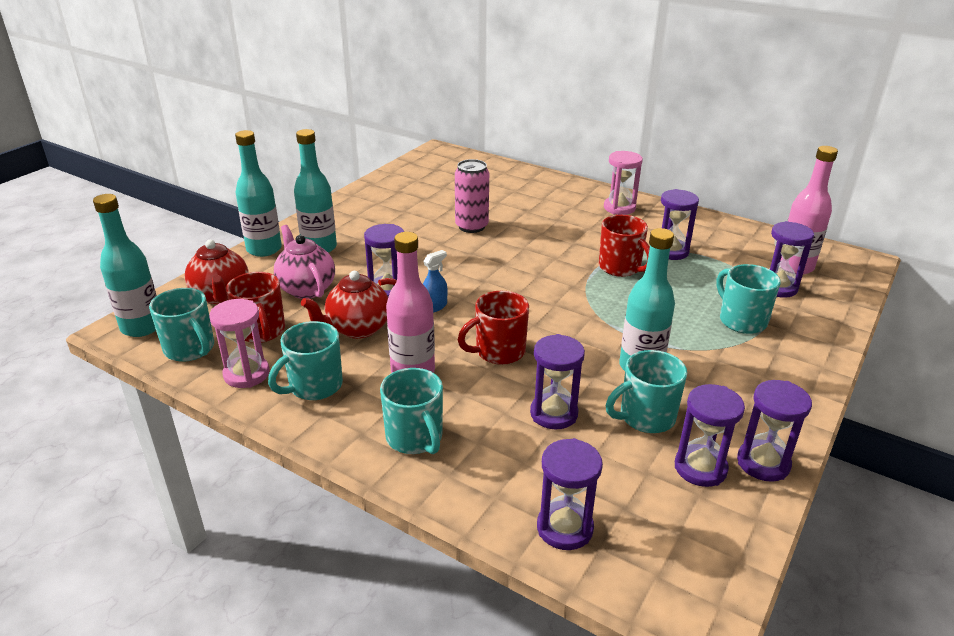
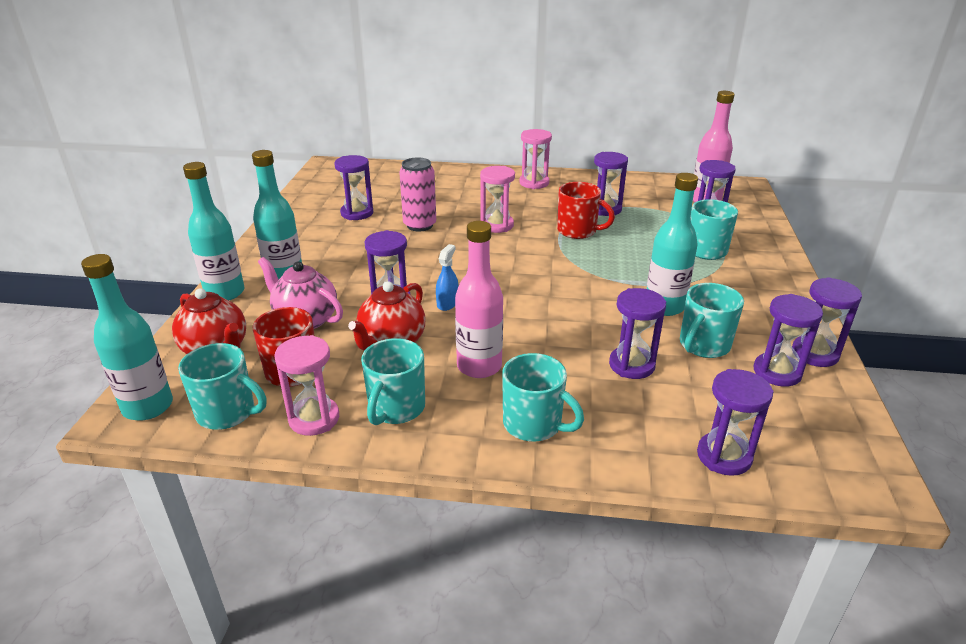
camera: 25 degrees left, 0 degrees up
red mug [458,291,529,365] -> none
none -> purple hourglass [334,155,373,220]
none -> pink hourglass [480,166,515,233]

